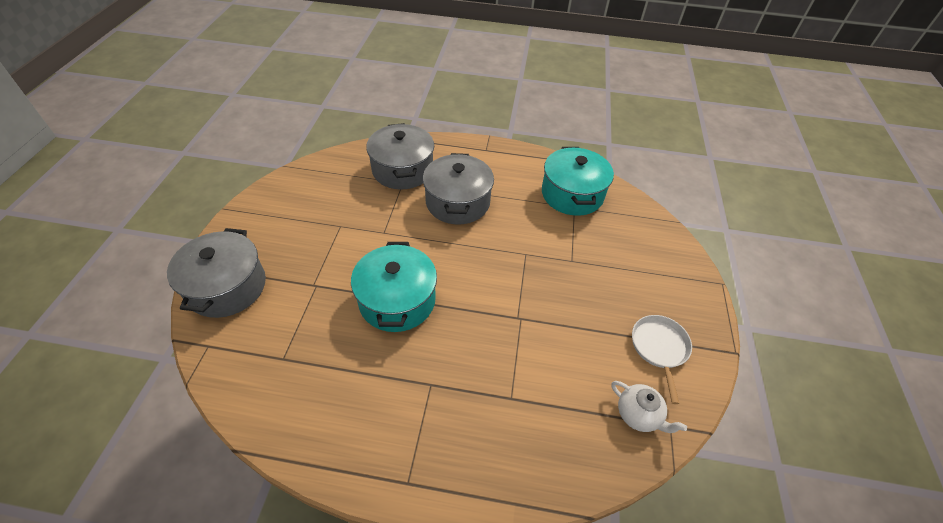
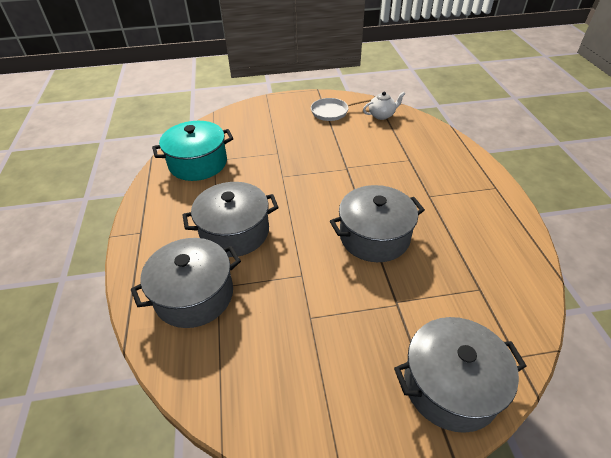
camera: 105 degrees left, 5 degrees down
turquoise pot [351,242,437,332] -> grey pot [330,185,425,262]
white teapot [612,381,687,433] -> white teapot turned 45 degrees clockwise [363,91,405,120]

